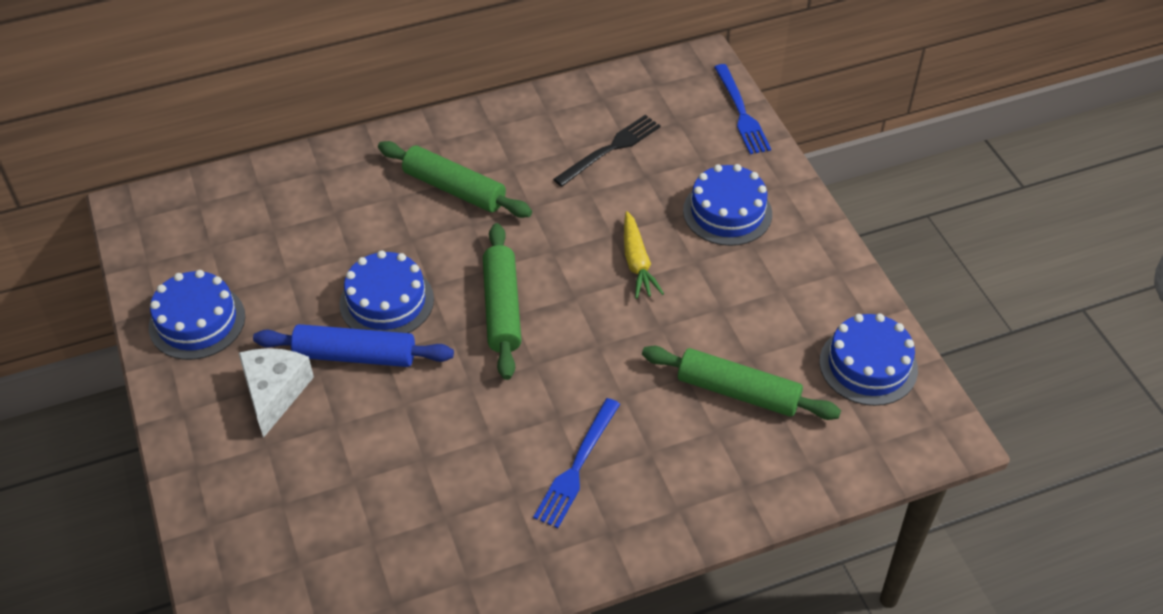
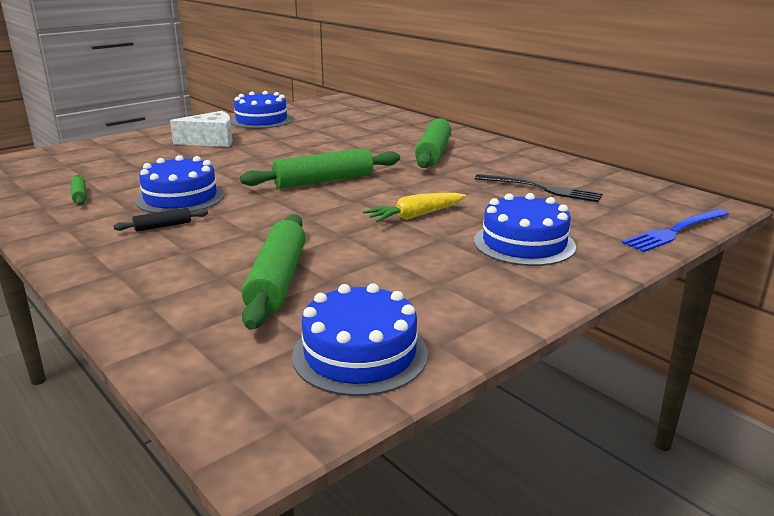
camera: 70 degrees right, 25 degrees down
blue rolling pin [253,324,454,367] -> none
blue cake [340,250,434,333] -> blue cake moved to [135,155,225,213]
blue fork [533,398,620,528] -> black rolling pin [113,208,208,231]
none -> green rolling pin [71,175,87,205]

